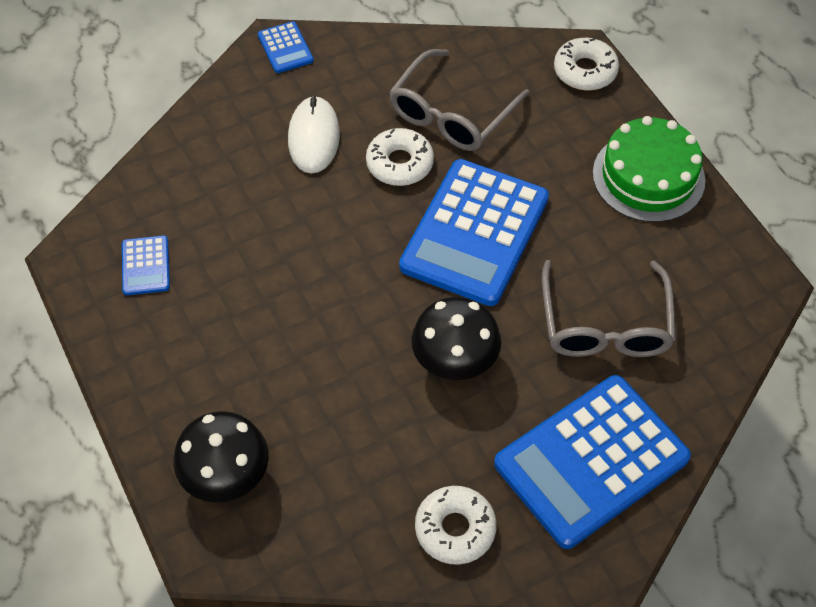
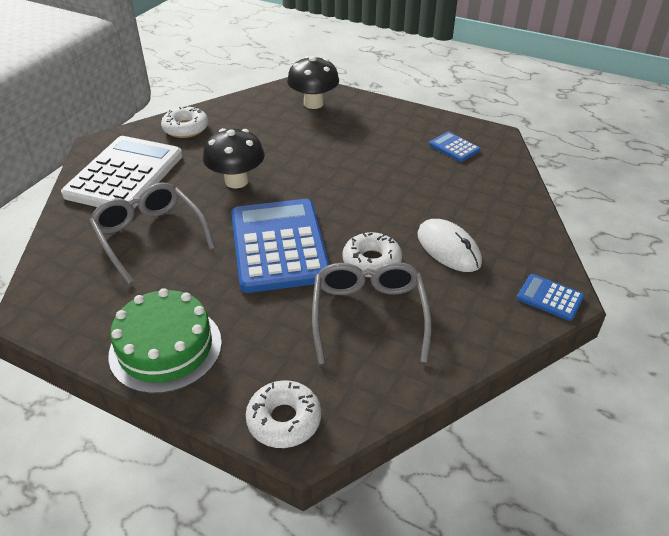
camera: 145 degrees right, 15 degrees down
blue calculator [494,375,691,549] -> white calculator [61,136,182,209]

